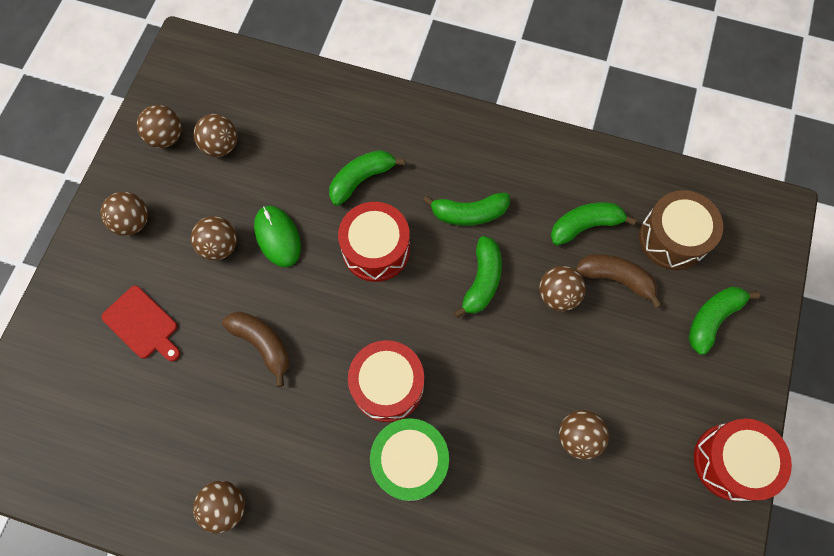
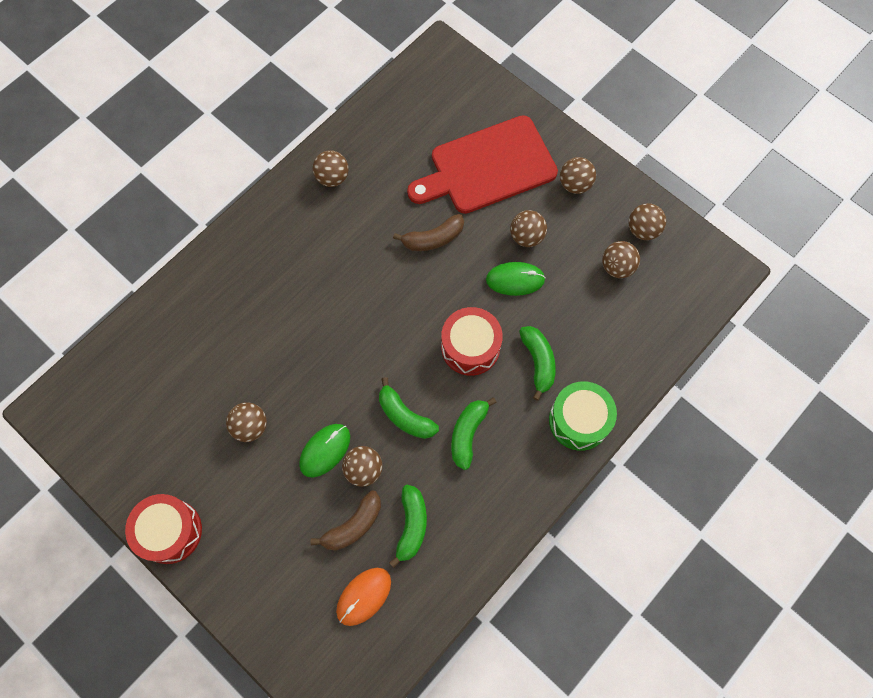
camera: 115 degrees right, 0 degrees up
red cutting board [101,286,180,361] -> red cutting board [407,115,558,214], size x2.12
red drum [348,340,424,422] -> none
green drum [370,418,449,501] -> green drum moved to [549,381,617,451]
brown drum [639,190,723,270] -> orange mouse [336,568,391,626]
green banana [688,287,760,355] -> none
none -> green mouse [299,424,350,478]

